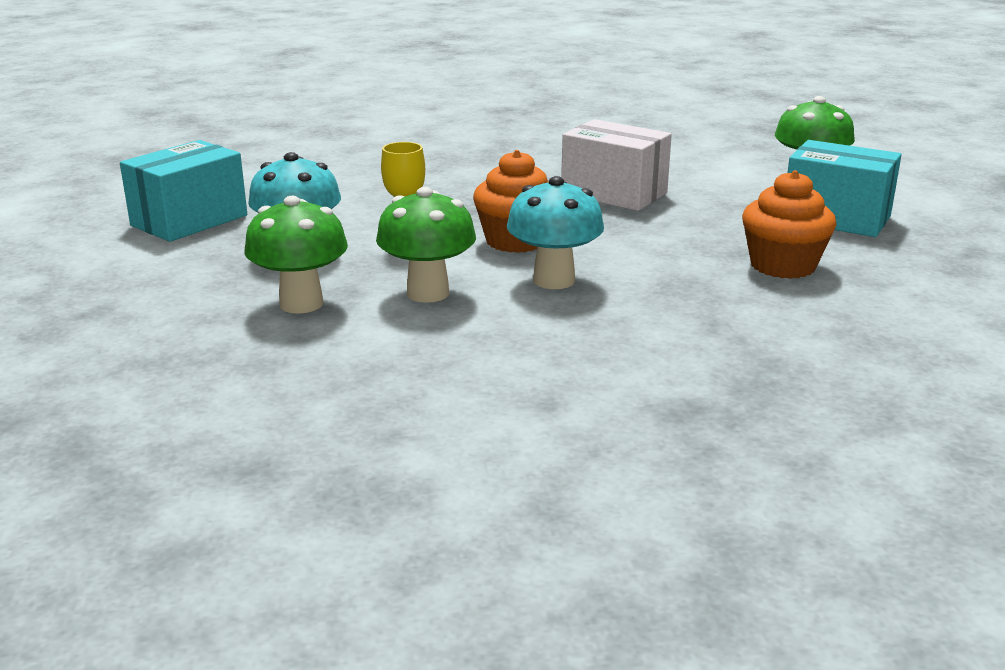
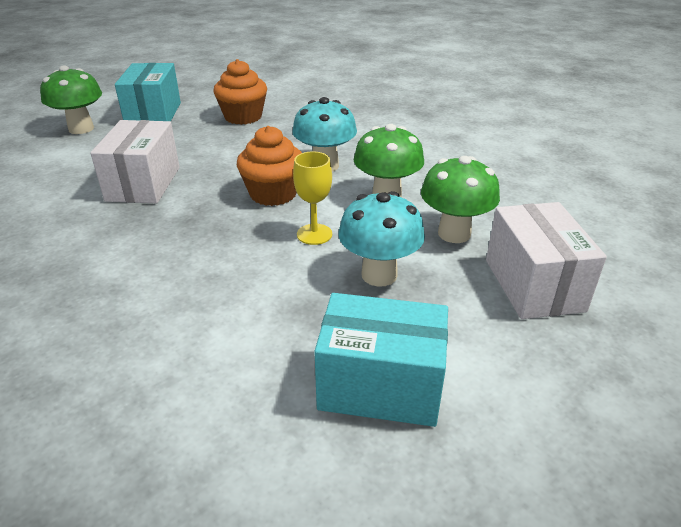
camera: 120 degrees left, 10 degrees up
none -> white box [486,202,607,319]

